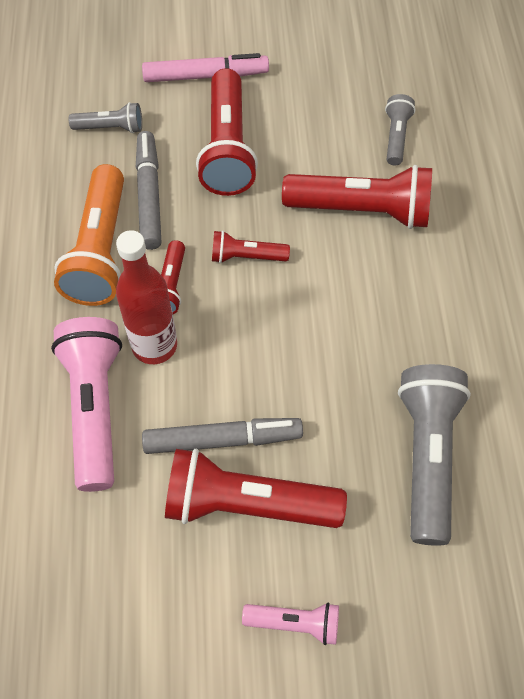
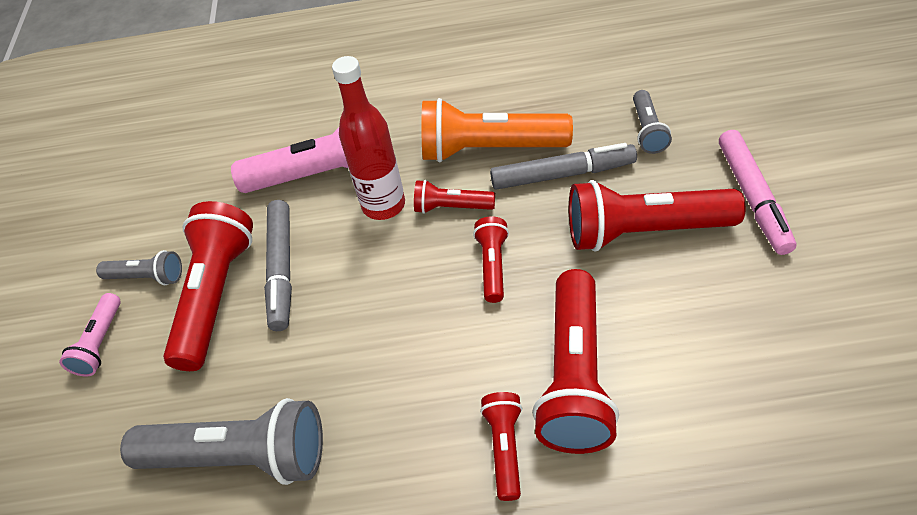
camera: 95 degrees right, 10 degrees down
grey flashlight [385,94,415,165] -> grey flashlight moved to [96,250,182,285]
none -> red flashlight [480,392,522,501]

